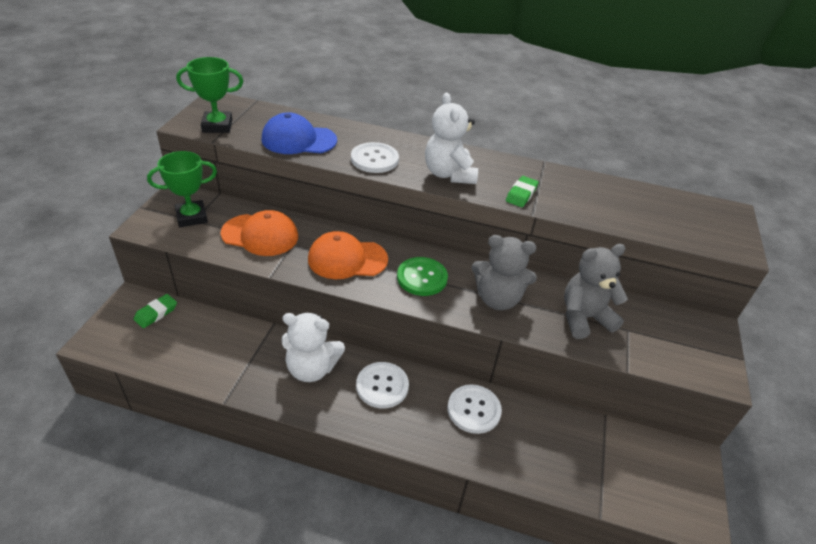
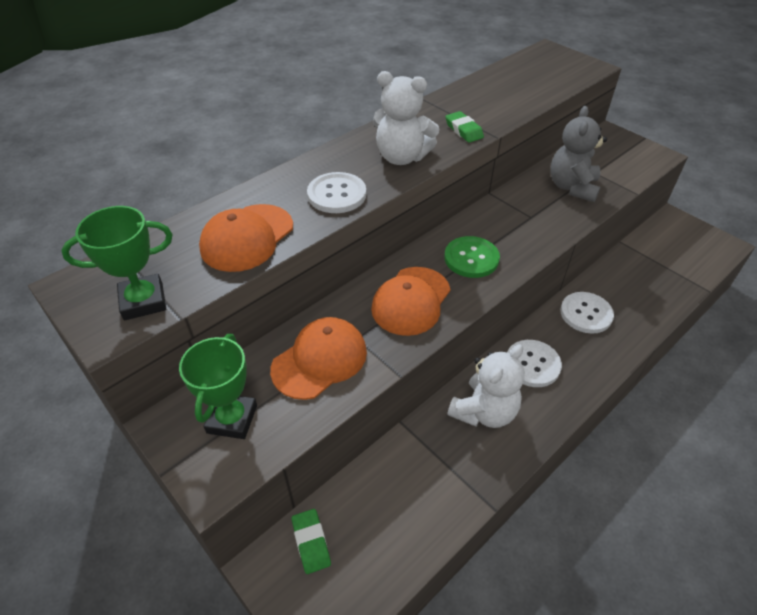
camera: 55 degrees left, 5 degrees up
green trophy [176,57,243,133] -> green trophy turned 45 degrees clockwise [61,206,172,320]
blue cap [261,112,337,154] -> orange cap [199,204,293,272]
grey teddy bear [472,235,537,310] -> none

